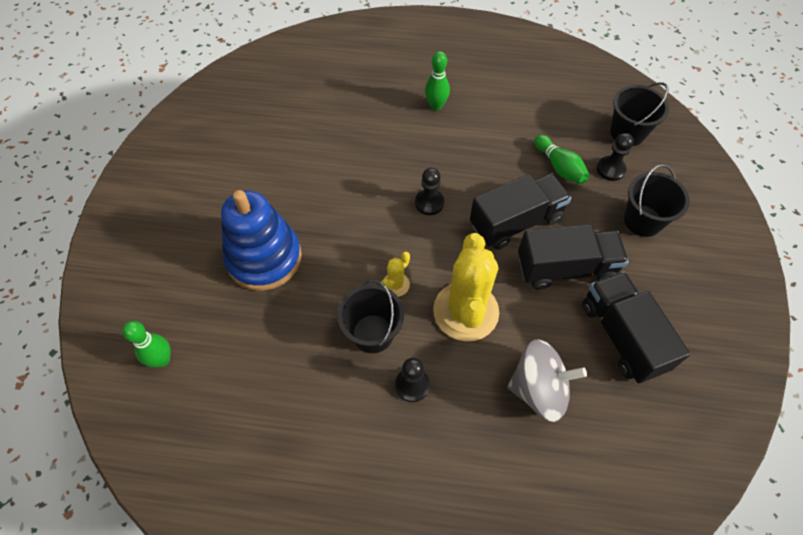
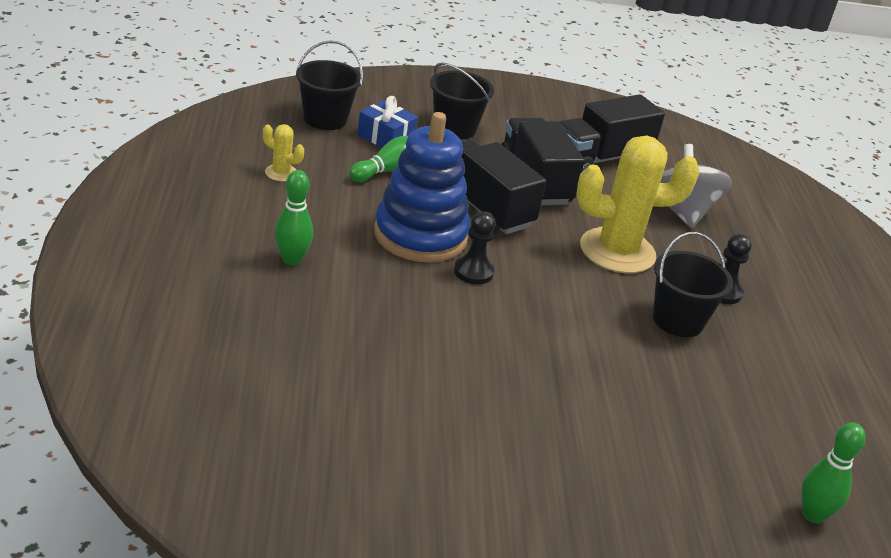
camera: 105 degrees left, 25 degrees down
blue stacking toy [221,190,302,291] -> blue stacking toy moved to [374,112,470,262]
yellow cactus [382,252,410,297] -> yellow cactus moved to [263,124,304,182]
black pawn [597,133,634,181] -> blue gift [357,96,418,148]

